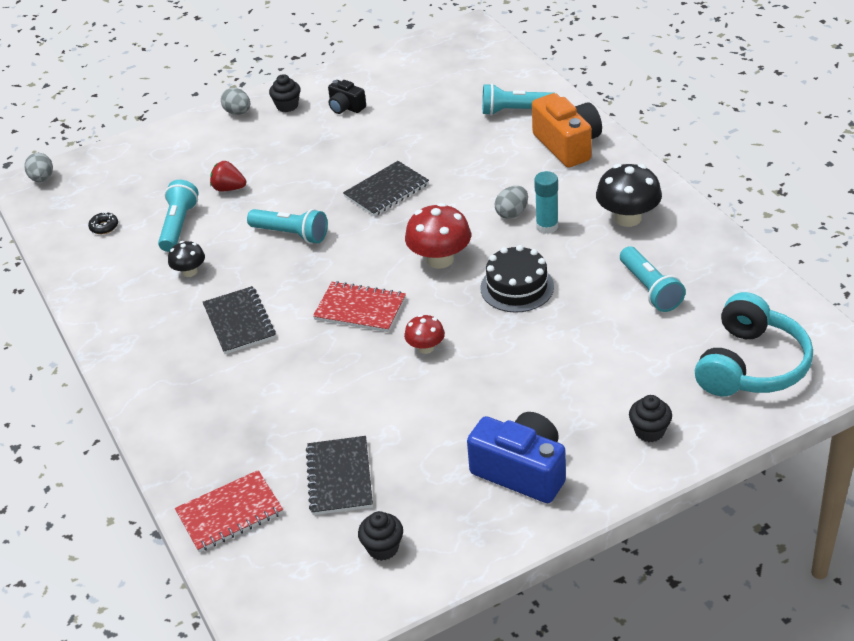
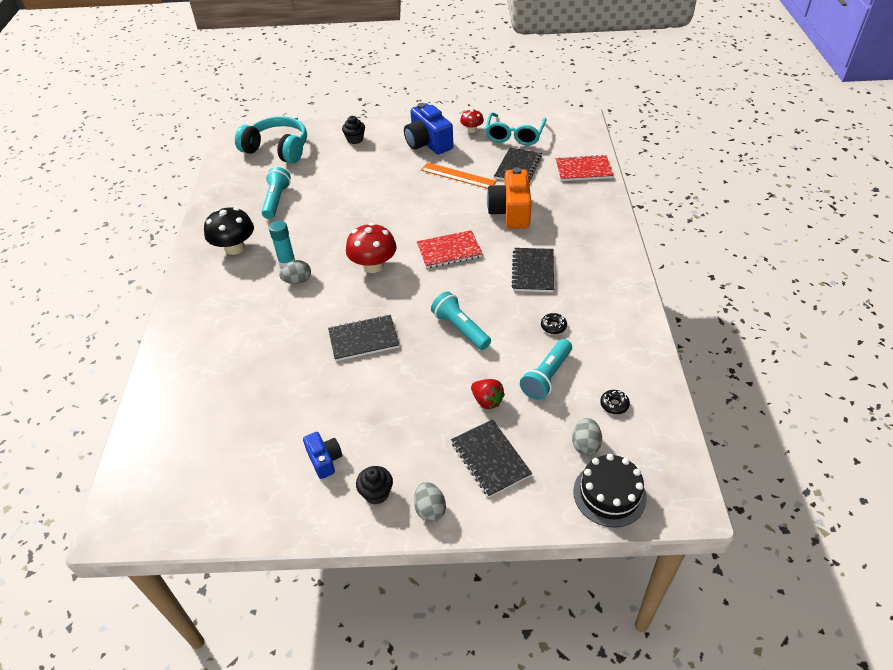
camera: 155 degrees left, 5 degrees up
grey egg [24,153,53,182] -> grey egg moved to [572,418,602,455]
black mushroom [168,241,205,277] -> black donut [541,313,567,334]
red notebook [313,281,406,332] -> red notebook turned 60 degrees counterclockwise [417,230,482,268]
black camera [328,80,366,114] -> blue camera [303,432,342,479]
black cupcake [358,511,403,561] -> turquoise glasses [485,112,547,145]
red mushroom [404,314,445,354] -> red mushroom moved to [460,109,484,133]
black cake [480,245,554,313] -> black cake moved to [573,454,647,527]
turquoise flashlight [482,83,553,115] -> none
orange camera [532,93,602,168] -> orange camera moved to [487,167,532,229]
turquoise headphones [695,292,813,396] -> turquoise headphones turned 60 degrees clockwise [235,116,307,164]
none -> orange ruler [421,162,497,189]
none -> black notebook [451,419,532,498]

